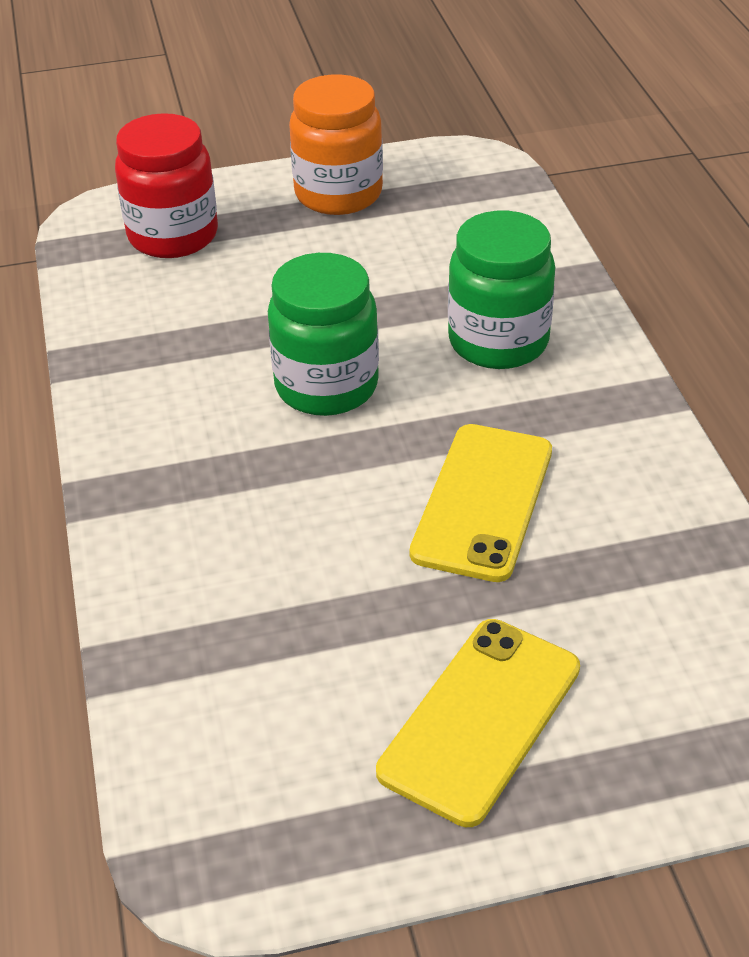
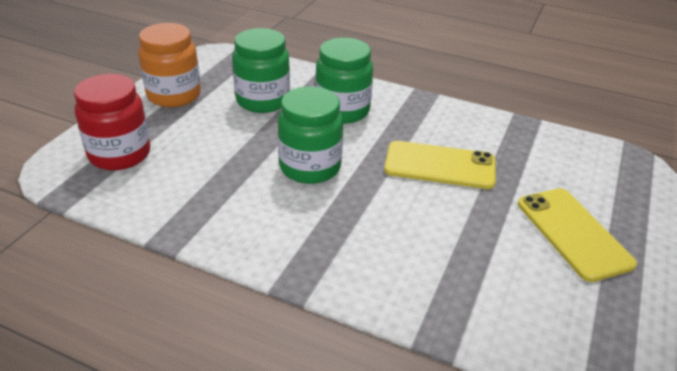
camera: 55 degrees left, 5 degrees down
yellow phone [410,424,552,582] -> yellow phone turned 45 degrees counterclockwise [384,141,496,189]
none -> green jar [232,28,290,113]

